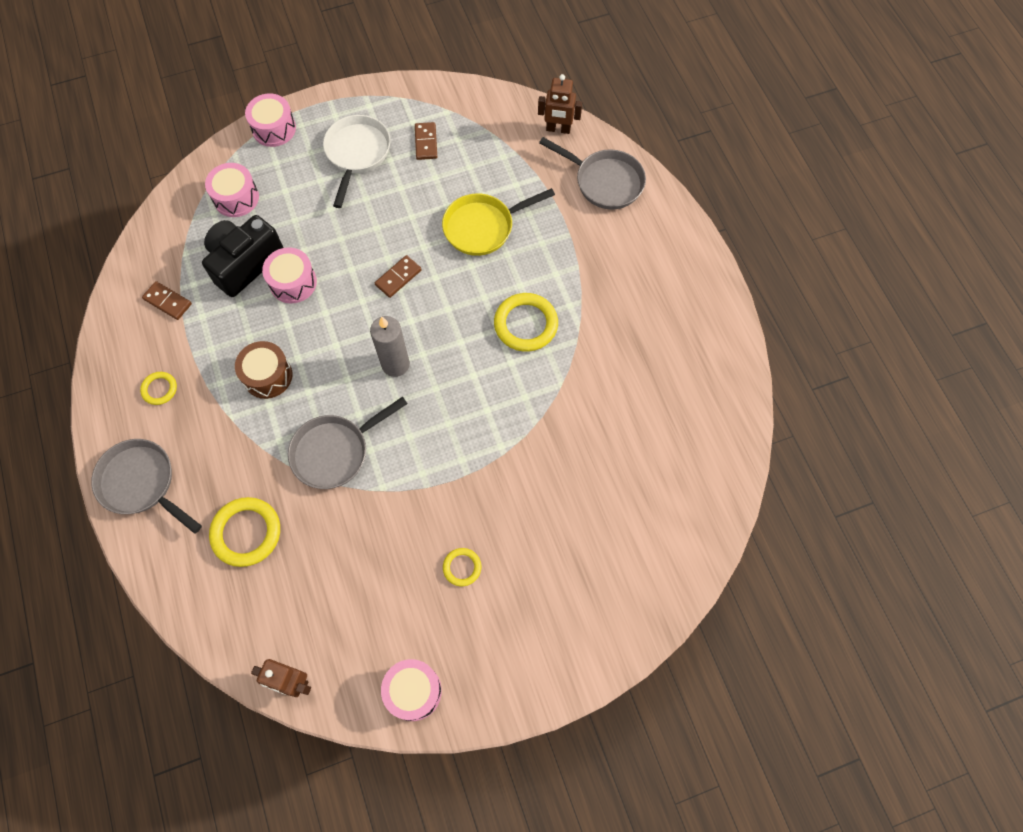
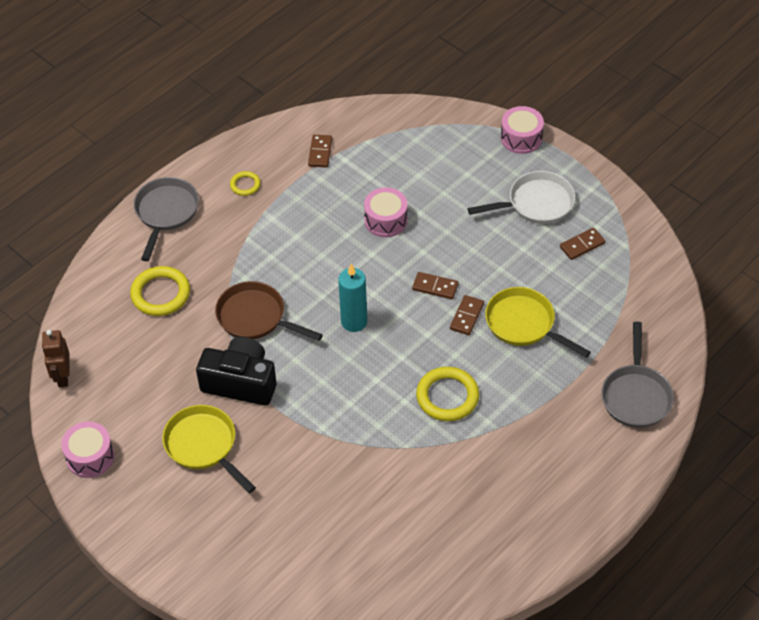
camera: 65 degrees right, 15 degrees down
black camera [202,215,283,297] -> black camera moved to [196,337,276,406]
pink drum [205,163,259,217] -> none
brown drum [235,341,292,399] -> none
grey pan [288,397,408,489] -> brown pan [215,281,323,341]
grey candle [370,316,410,377] -> turquoise candle [338,264,367,332]
yellow ring [443,548,481,586] -> yellow pan [162,405,256,493]
brown robot [538,74,582,134] -> none
none -> brown domino [450,295,484,335]

